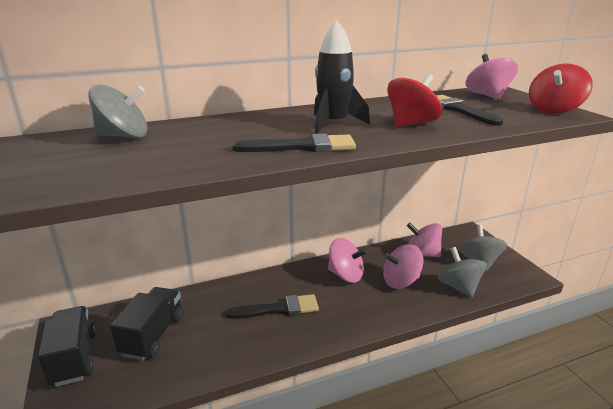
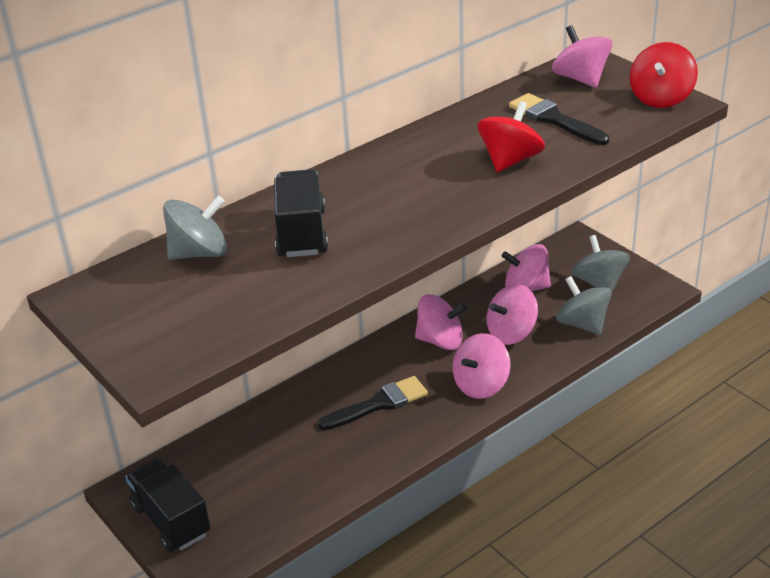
camera: 15 degrees left, 10 degrees up
black truck [110,287,183,360] -> black truck moved to [274,169,328,257]
black brush [233,134,356,152] -> none
black rocket [314,20,370,134] -> none
none -> pink spinning top [453,333,511,399]

